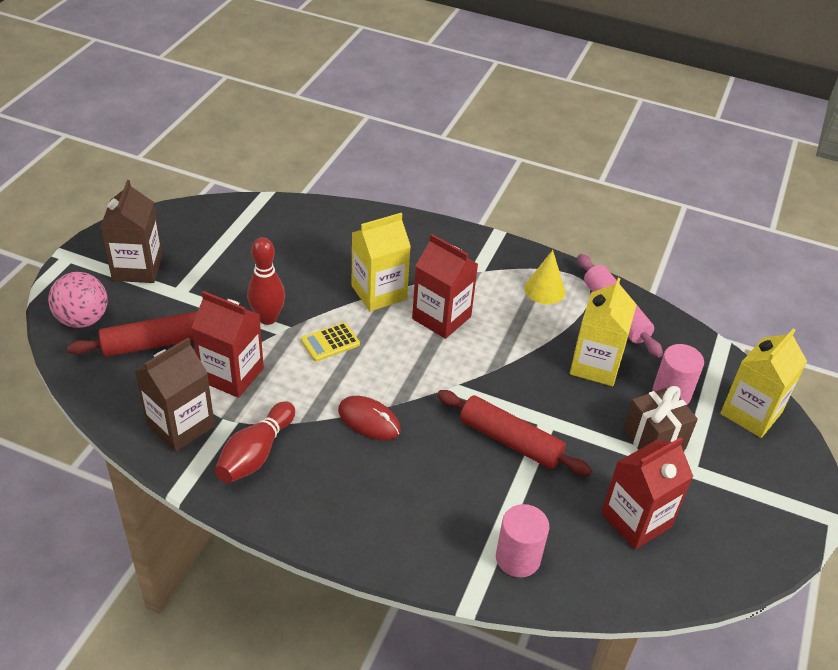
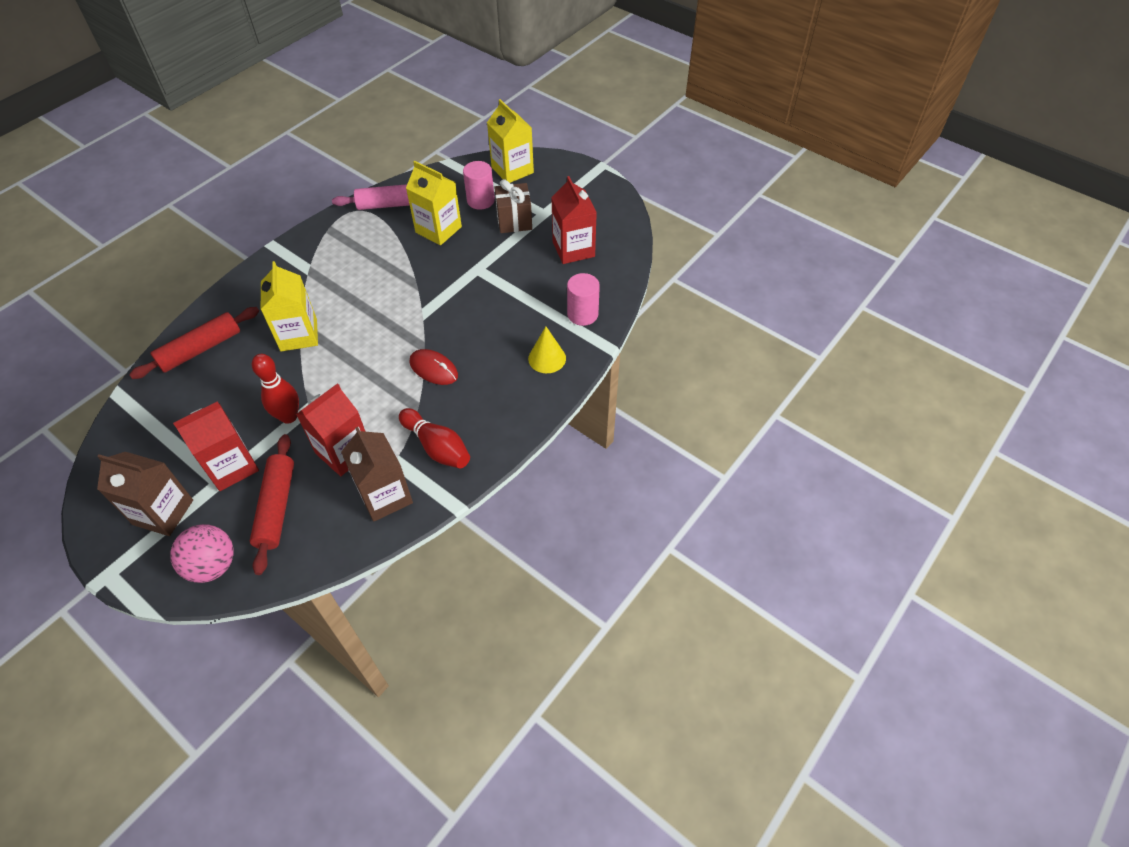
camera: 70 degrees left, 10 degrees up
yellow calculator [301,322,360,362] -> none
red mouse [338,396,401,440] -> red mouse turned 75 degrees clockwise [409,349,458,385]
red carton [412,234,478,339] -> red carton moved to [173,401,259,491]
red rolling pin [437,390,592,476] -> red rolling pin moved to [129,307,259,379]
yellow cone [524,250,565,304] -> yellow cone moved to [528,326,566,373]

